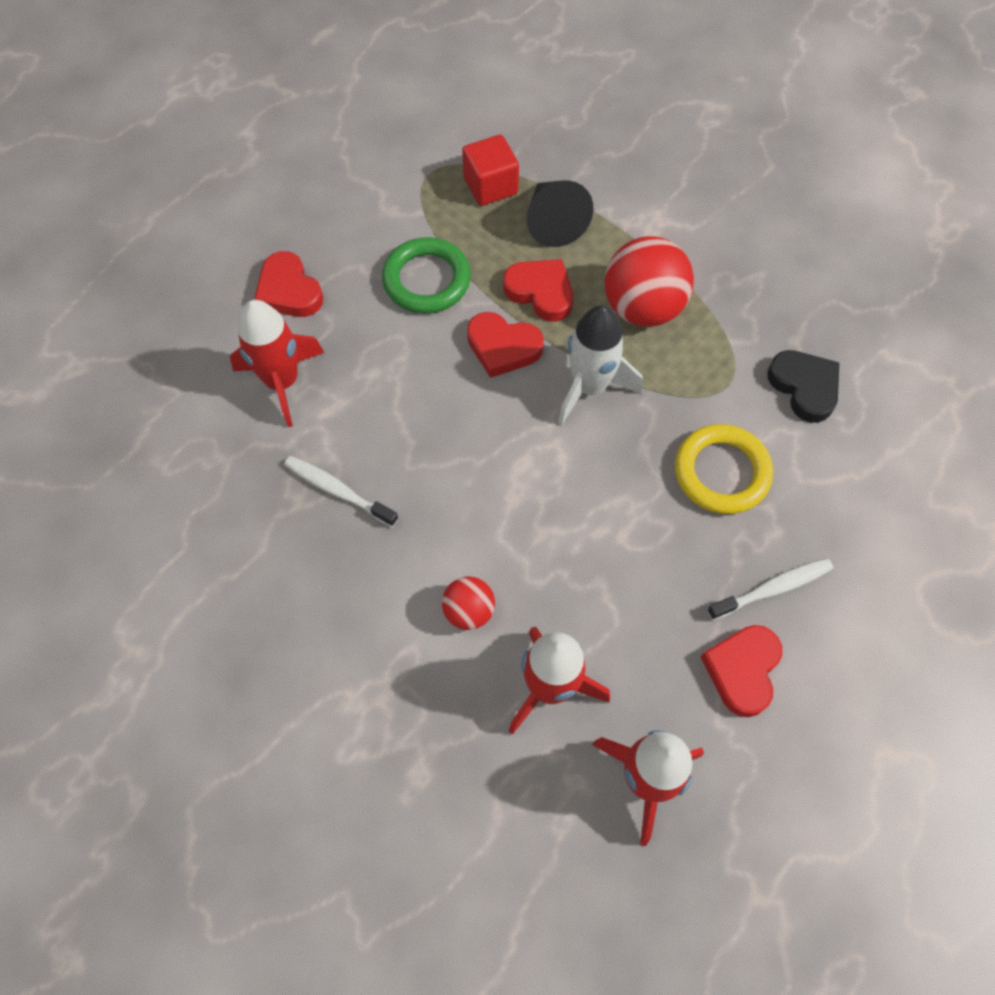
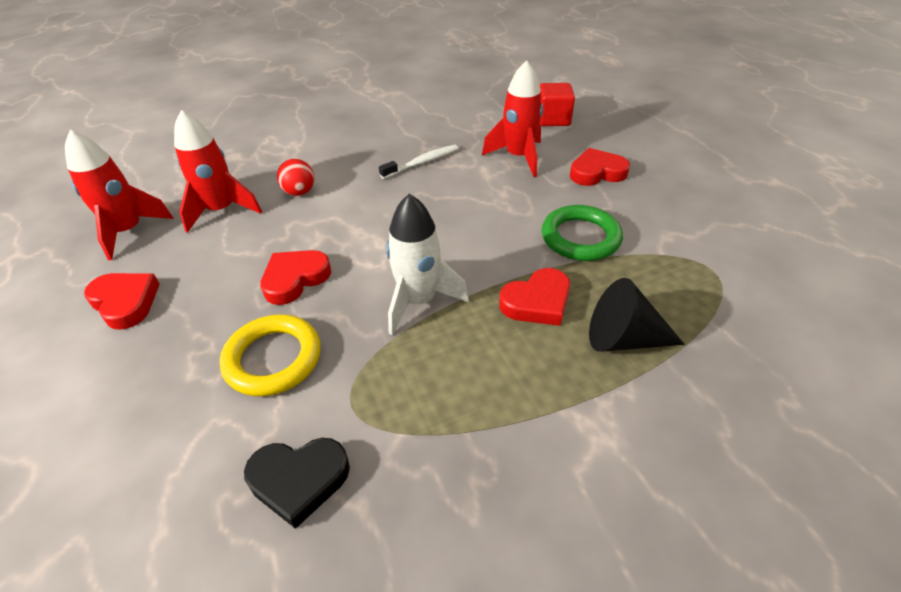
camera: 115 degrees right, 20 degrees down
red cube [462,135,519,206] -> red cube moved to [540,83,575,126]
red heart [467,312,544,378] -> red heart moved to [260,250,331,305]
red ball [605,236,694,327] -> none
white toothbrush [707,558,833,620] -> none

